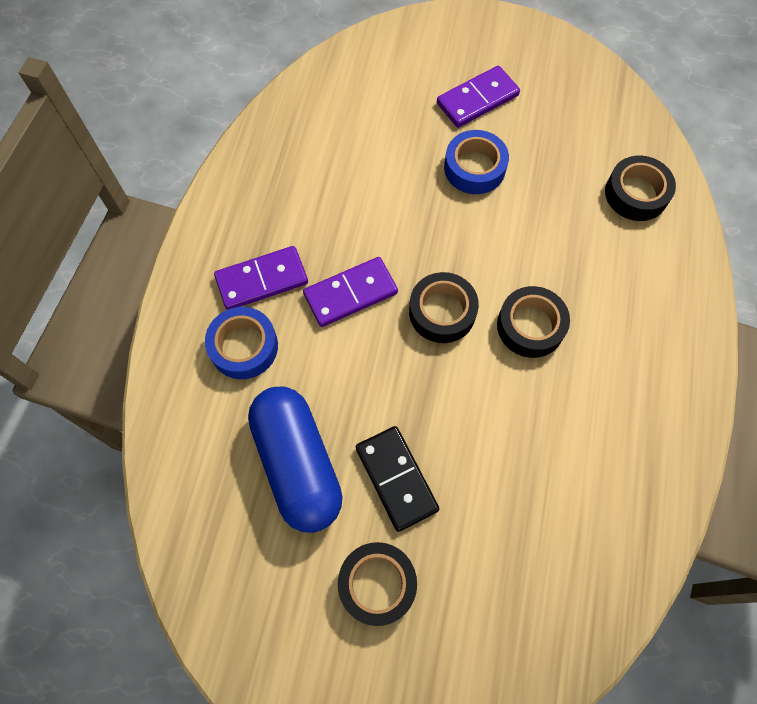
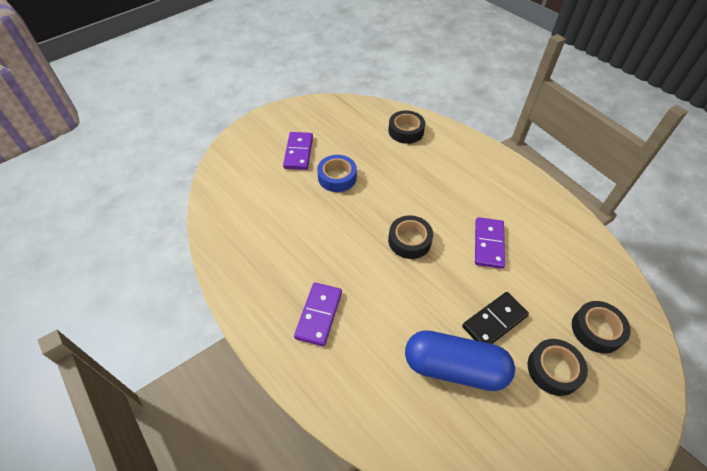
camera: 55 degrees left, 15 degrees down
blue tape [205,307,278,379] -> none
purple domino [303,257,398,327] -> purple domino moved to [475,217,505,269]
black domino [356,426,439,532] -> black domino turned 45 degrees counterclockwise [462,292,529,344]
black tape [497,286,570,358] -> black tape moved to [572,301,631,354]

